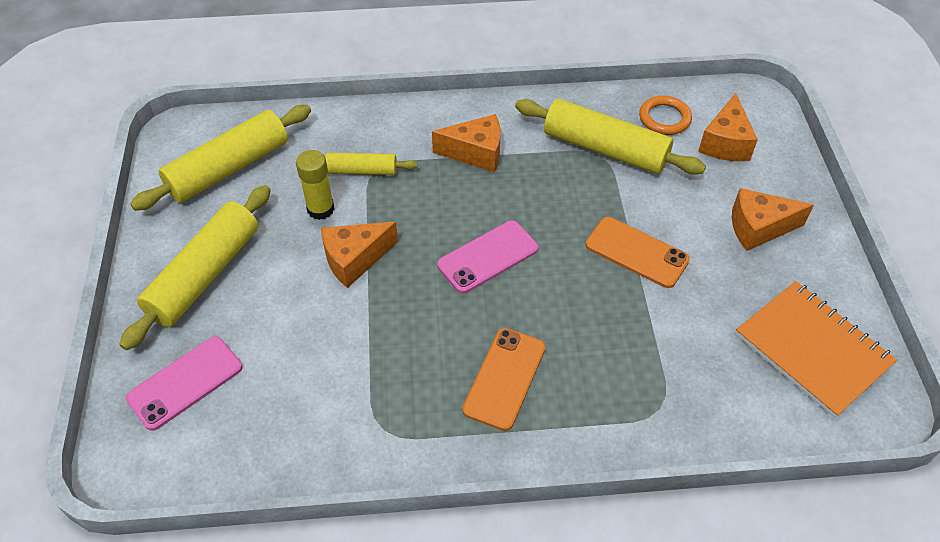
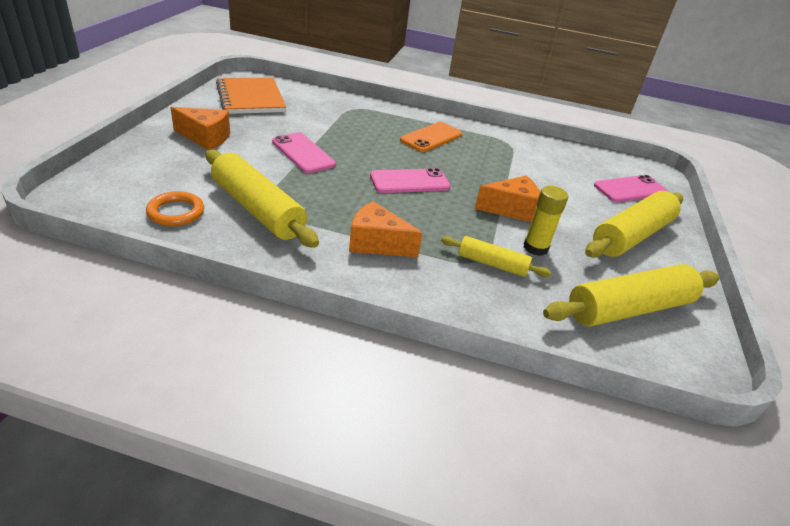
camera: 165 degrees left, 15 degrees down
orange phone [585,217,690,288] -> pink phone [272,132,336,173]
orange cheese [698,93,758,161] -> none

